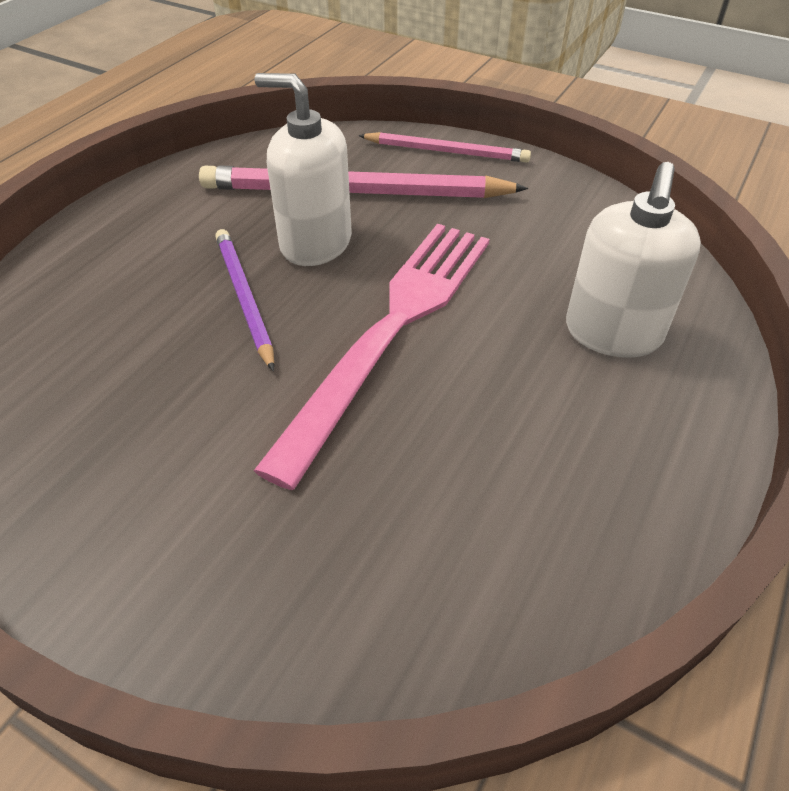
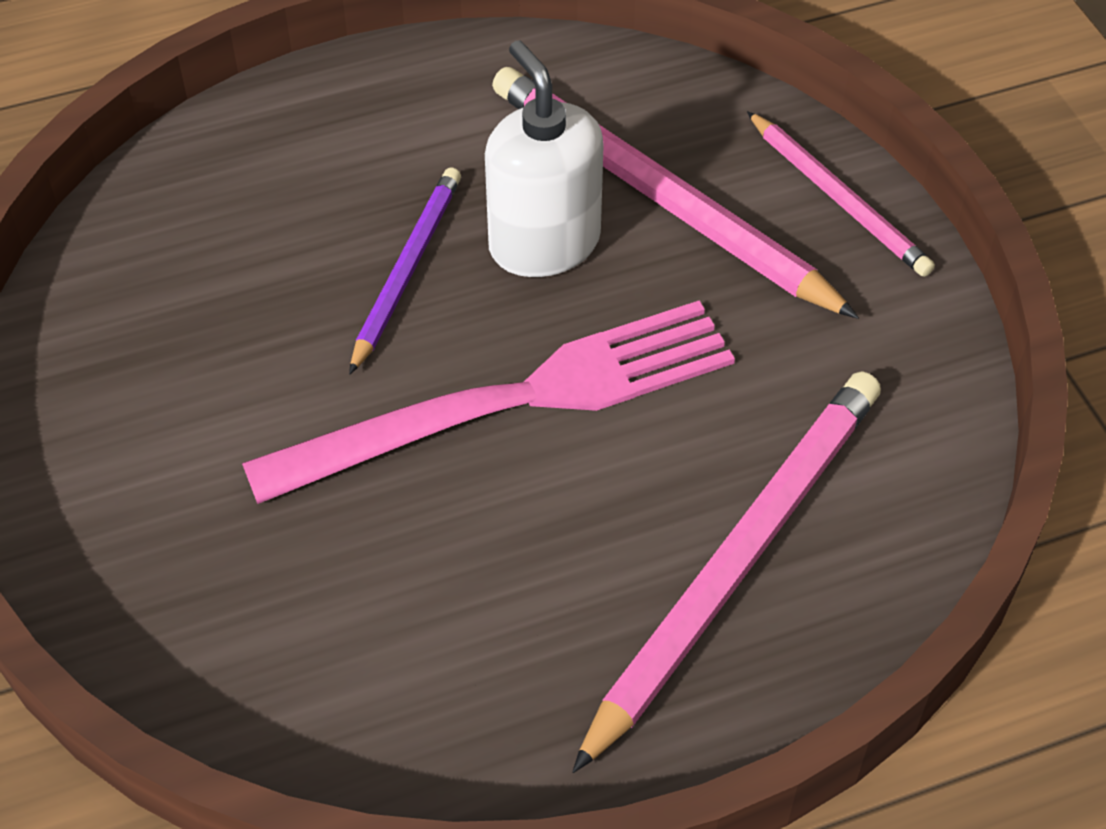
camera: 40 degrees right, 5 degrees up
white soap dispenser [566,162,701,358] -> pink pencil [572,371,881,773]

